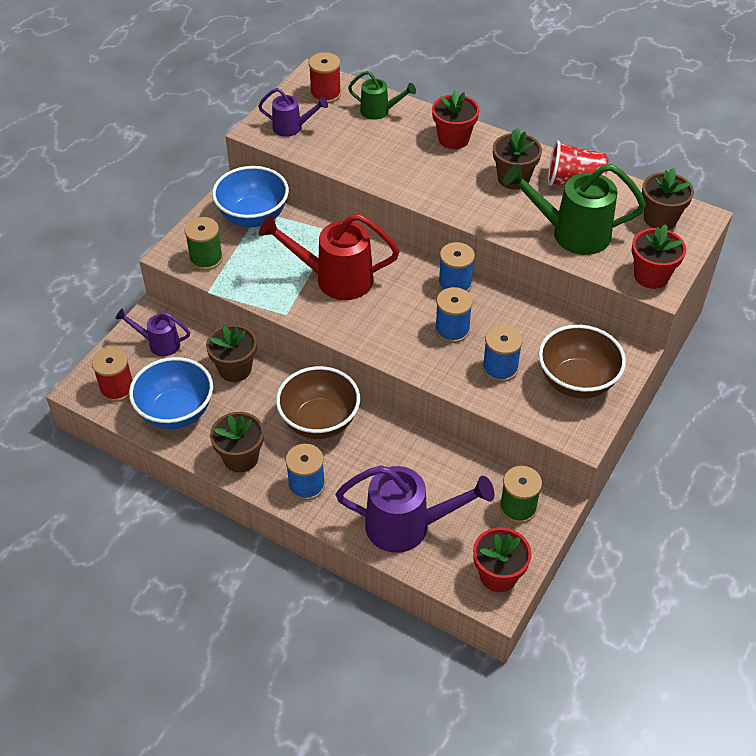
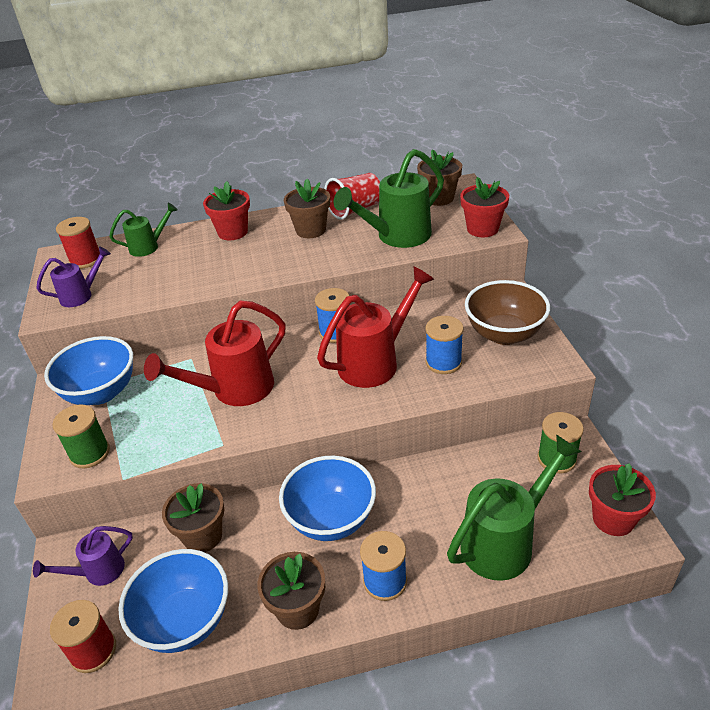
camera: 40 degrees left, 10 degrees down
brown bowl [276,366,360,439] -> blue bowl [279,456,376,541]
purple watering can [336,465,494,553] -> green watering can [447,435,581,581]
blue spool [435,287,473,343] -> red watering can [317,266,434,388]

